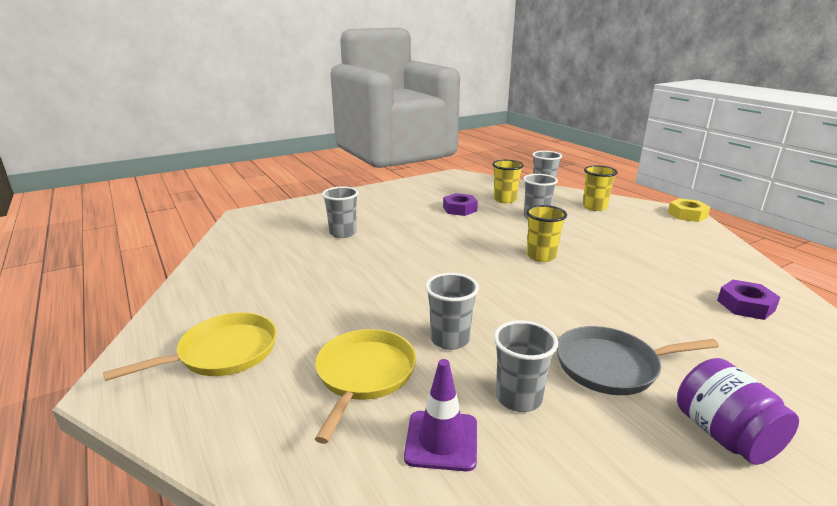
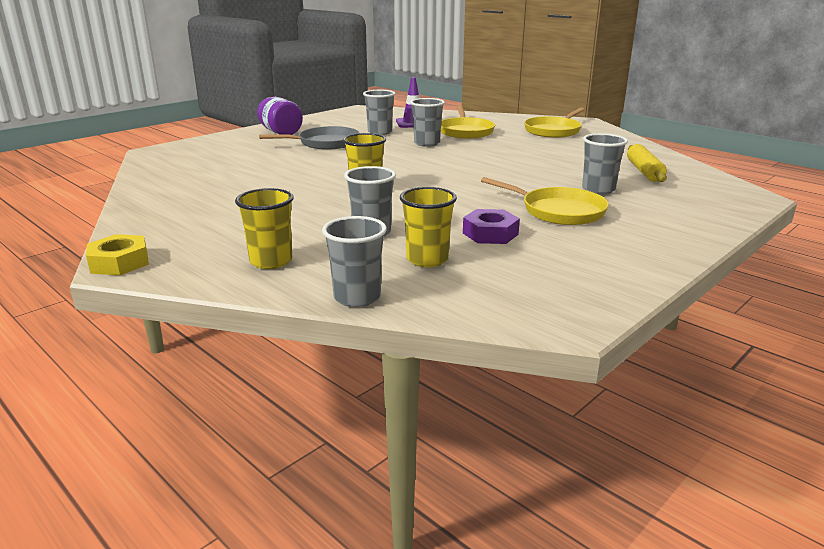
camera: 165 degrees right, 0 degrees up
purple nut [717,280,780,320] -> none
none -> yellow pan [481,177,609,225]
none -> yellow rolling pin [627,144,667,182]

